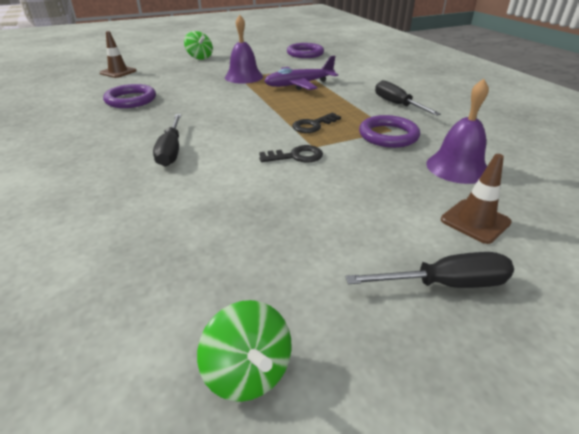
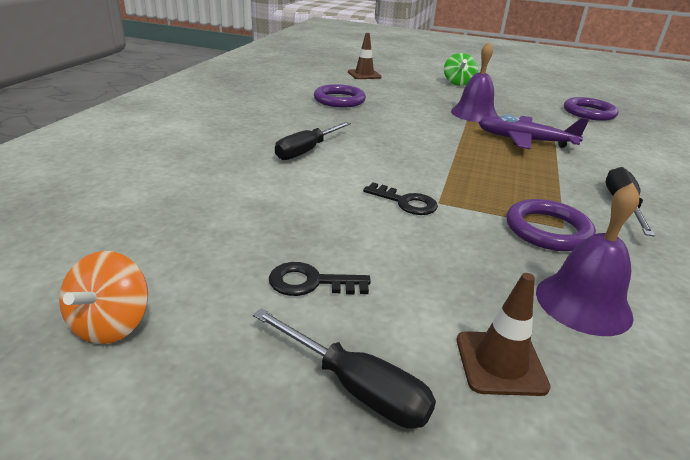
camera: 40 degrees right, 5 degrees down
green spinning top [197,300,291,402] -> orange spinning top [59,251,148,344]
black key [292,113,341,133] -> black key moved to [269,262,371,296]

